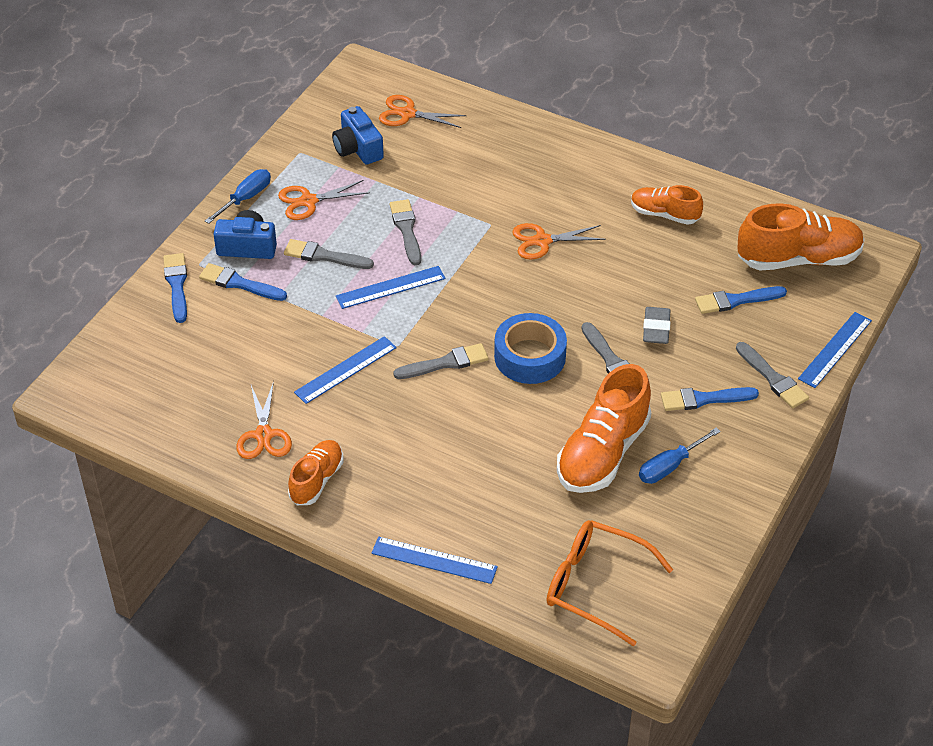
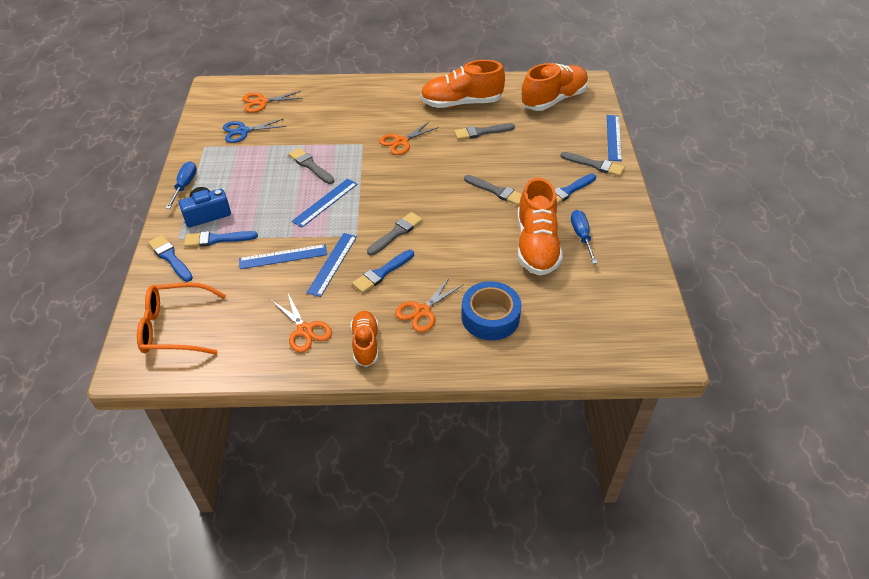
camera: 30 degrees left, 0 degrees up
orange scissors [278,180,370,220] -> orange scissors moved to [395,277,464,332]
grey brush [284,239,374,269] -> grey brush moved to [454,123,515,140]
blue camera [332,106,384,165] -> blue scissors [223,119,286,143]
blue ruler [371,536,498,584] -> blue ruler moved to [239,244,327,269]
blue tape [494,313,567,384] -> blue tape moved to [461,281,522,340]
orange glasses [547,520,673,646] -> orange glasses moved to [137,282,226,354]
orange shoe [631,185,703,225] -> orange shoe [420,60,505,108], size x1.72
blue screwdriver [639,427,721,484] -> blue screwdriver turned 150 degrees clockwise [571,210,597,264]
grey eraser [643,307,671,344] -> none
blue brush [695,286,787,314] -> blue brush moved to [352,250,414,293]

